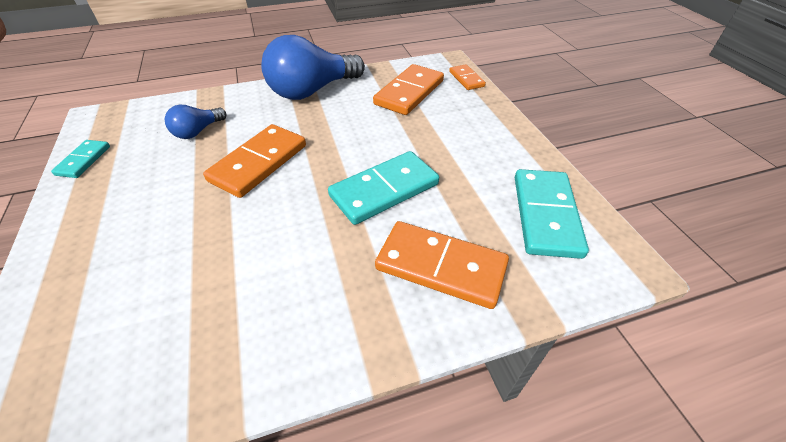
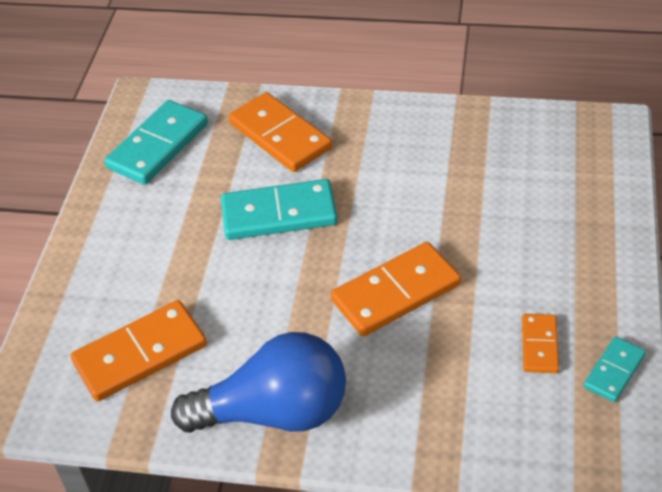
camera: 150 degrees left, 0 degrees up
blue light bulb [165,105,227,139] -> none
orange domino [449,64,486,90] -> orange domino moved to [522,314,559,373]

